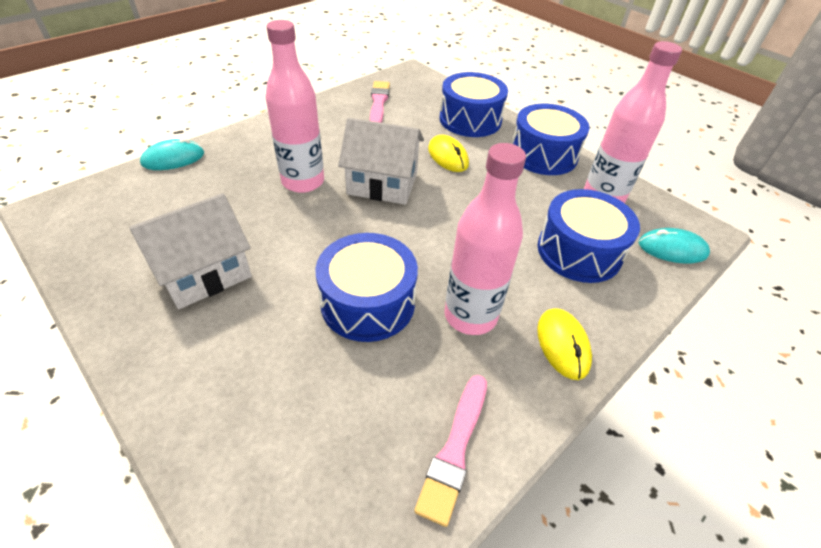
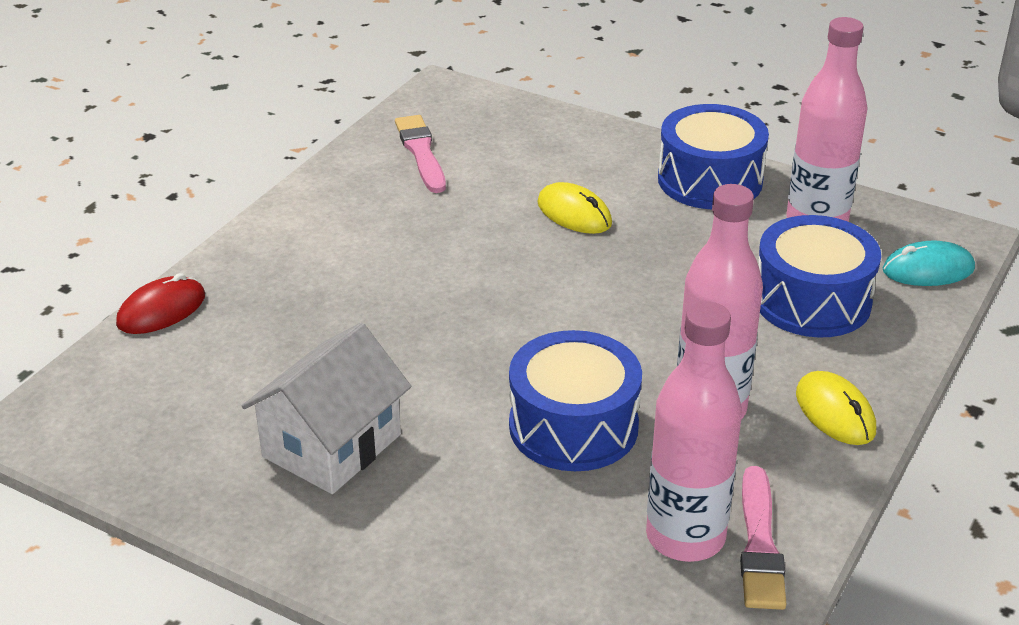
camera: 15 degrees left, 10 degrees down
turquoise mouse [140,138,204,170] -> red mouse [116,273,205,334]
pink bottle [265,20,324,193] -> pink bottle moved to [646,301,742,562]
white house [338,118,424,205] -> none
blue drum [439,72,508,137] -> none

